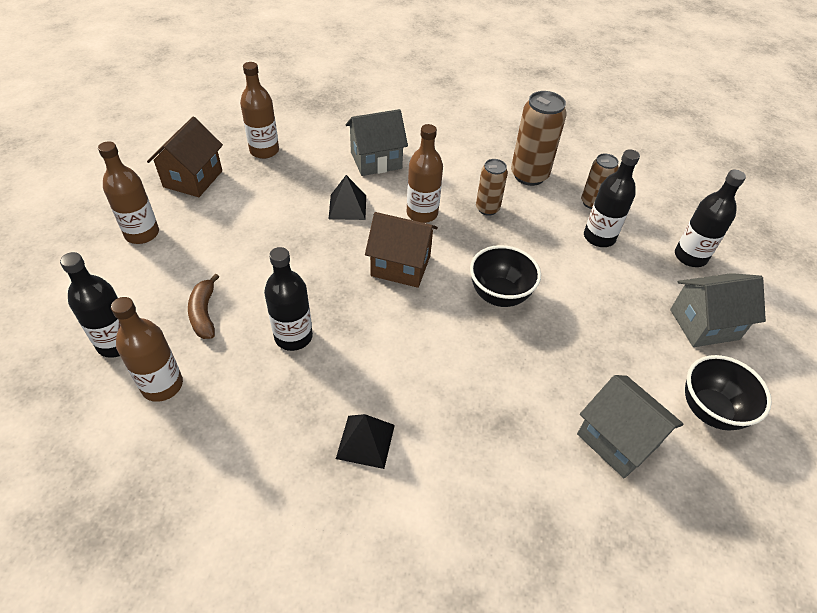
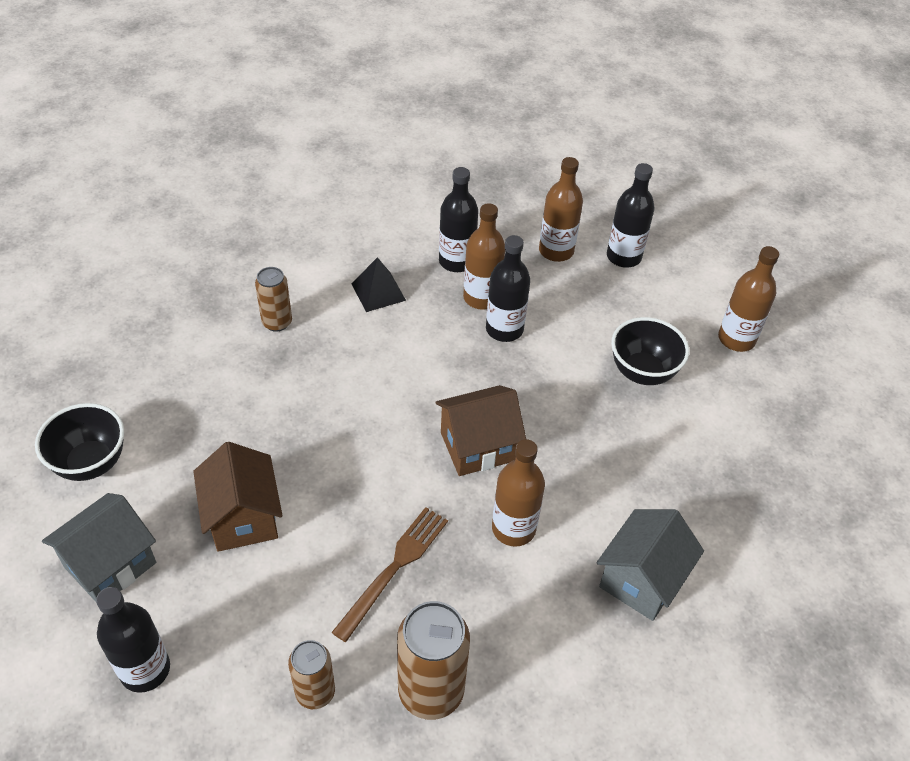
camera: 145 degrees right, 0 degrees up
brown house [147,117,223,197] -> brown house moved to [193,442,282,552]
brown banana [188,274,219,339] -> none
brown bottle [240,62,279,159] -> brown bottle moved to [463,203,505,310]
black pyramid [329,175,366,220] -> none
black bowl [470,245,541,307] -> black bowl moved to [611,317,689,385]
brown can [476,159,508,216] -> brown can moved to [255,267,292,332]
grey house [577,375,684,478] -> none
black bottle [584,149,640,247] -> black bottle moved to [439,167,478,272]
none -> brown fork [331,507,448,642]

